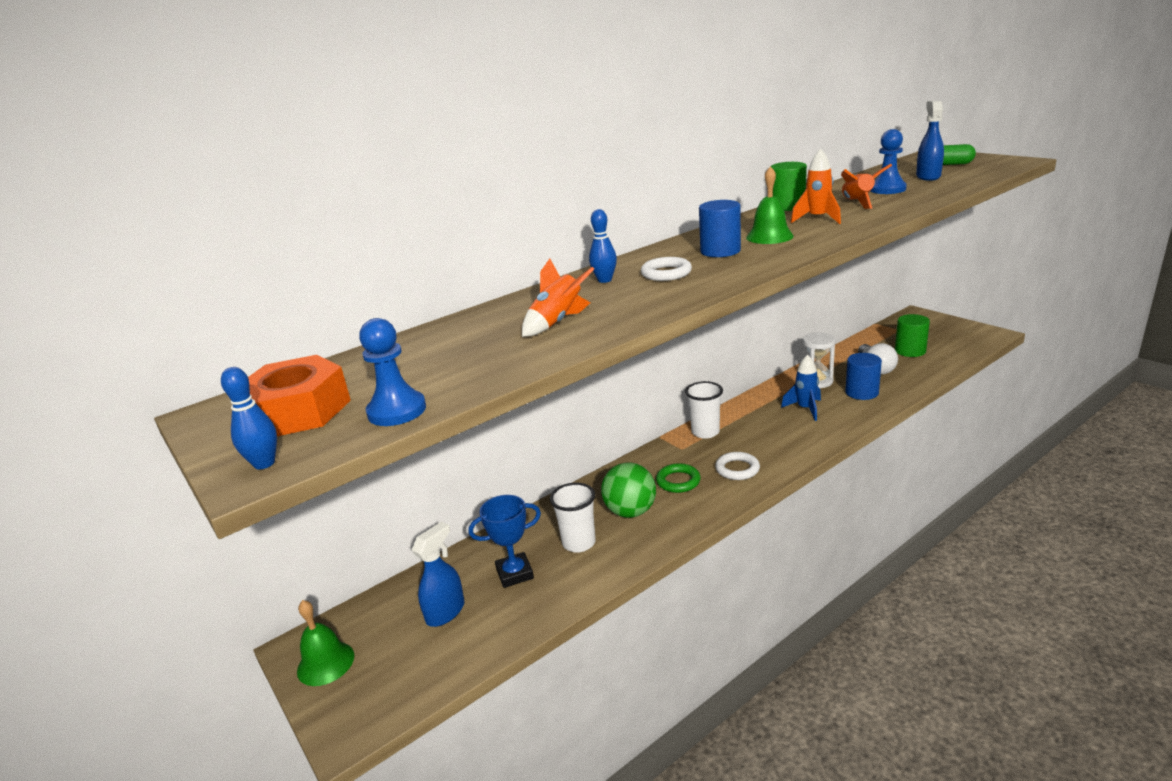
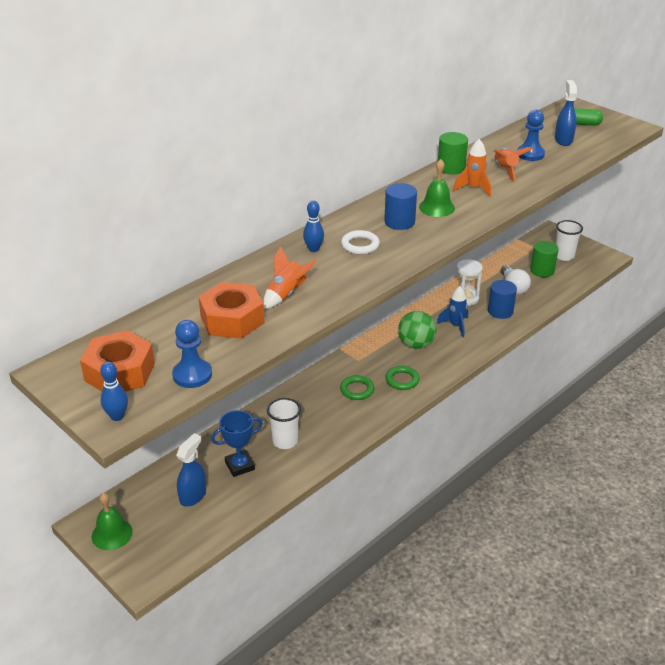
camera: 10 degrees left, 10 degrees up
green ball [601,462,656,518] -> green ball moved to [398,311,436,349]
white cup [685,381,723,439] -> white cup moved to [556,220,583,261]
white ring [715,452,760,480] -> green ring [385,366,419,390]
none -> orange nut [198,282,265,339]

